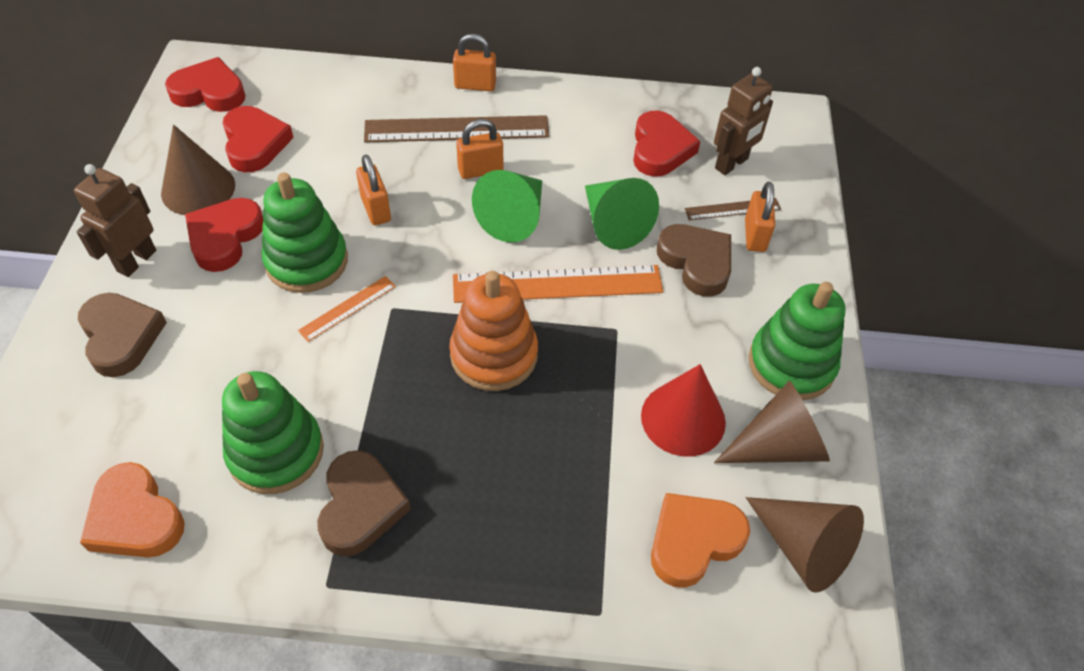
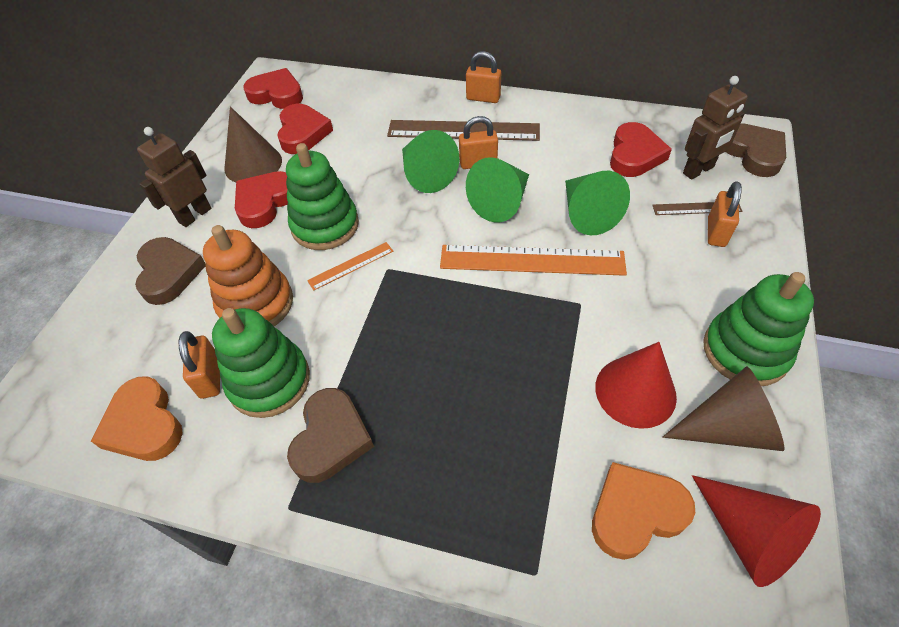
camera: 15 degrees right, 0 degrees up
orange padlock [356,155,391,225] -> orange padlock moved to [179,331,220,399]
orange stacking toy [449,271,538,391] -> orange stacking toy moved to [203,225,293,326]
brown heart [657,224,731,296] -> brown heart moved to [726,123,786,177]
brown cone [746,497,864,593] -> red cone [692,475,821,587]
none -> green cone [402,130,459,193]

